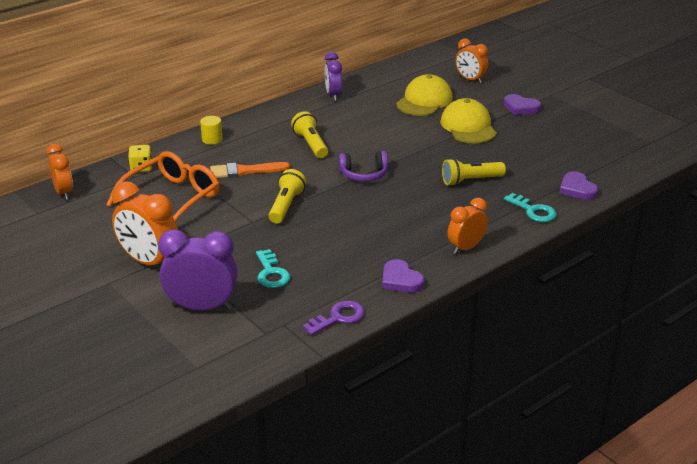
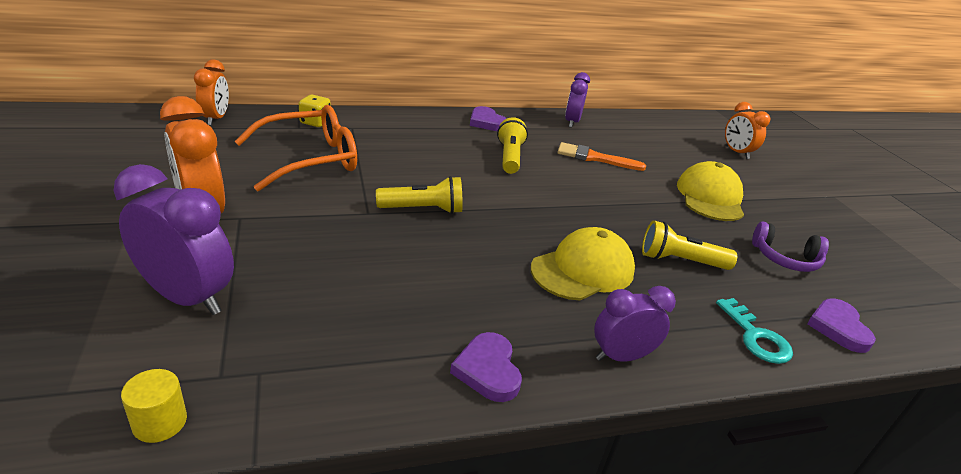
camera: 20 degrees right, 0 degrees up
yellow cylinder [200,116,223,145] -> yellow cylinder moved to [121,369,187,443]
orange brush [210,162,290,178] -> orange brush moved to [558,142,646,171]
turquoise key [256,249,290,288] -> none
yellow flashlight [269,169,306,223] -> yellow flashlight turned 45 degrees clockwise [376,176,463,214]
purple key [303,301,365,336] -> none
purple headphones [339,151,388,182] -> purple headphones moved to [752,222,829,272]
yellow cap [396,74,453,116] -> yellow cap moved to [531,227,635,301]
orange clock [447,198,488,254] -> purple clock [594,286,676,362]
purple heart [504,94,541,115] -> purple heart moved to [470,106,507,131]

